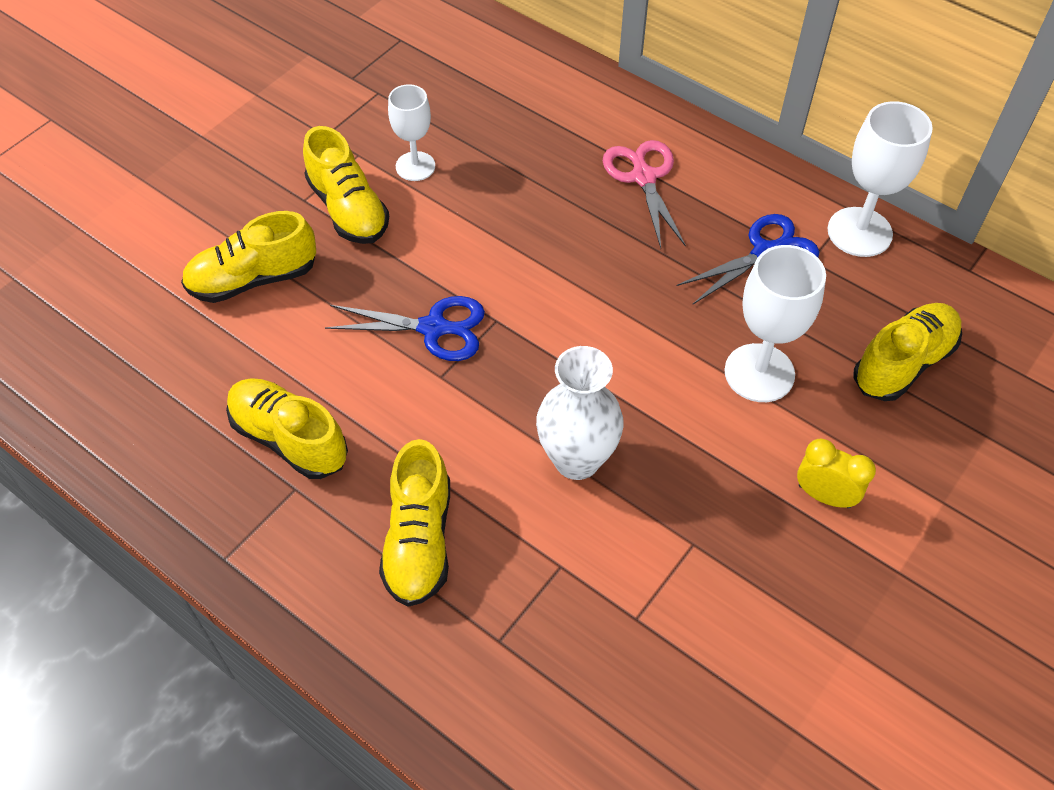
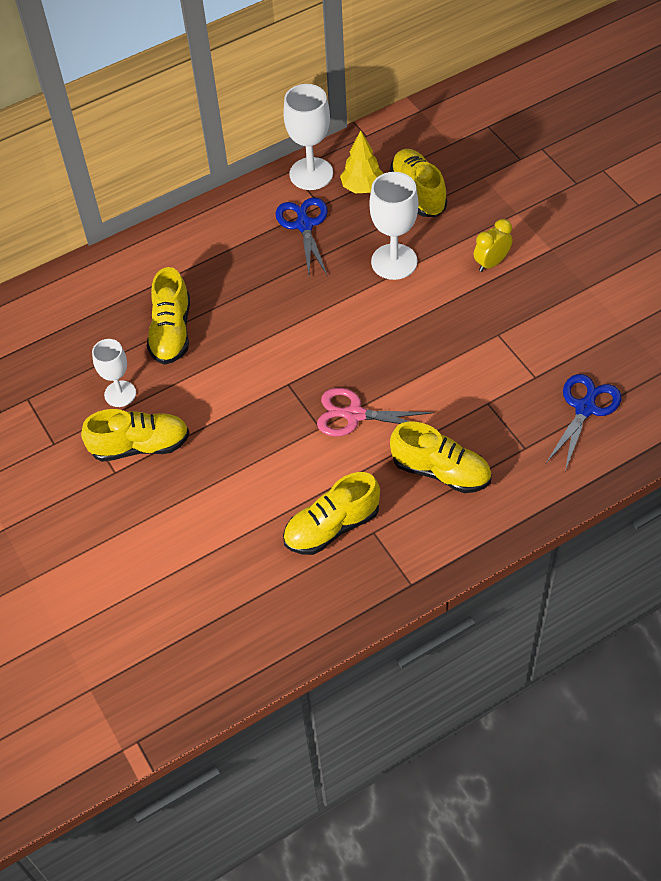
camera: 65 degrees left, 0 degrees up
yellow shoe [181,211,316,303] -> yellow shoe moved to [147,267,190,365]
blue scissors [325,296,485,361] -> blue scissors moved to [546,374,621,471]
white vase [536,346,624,480] -> none
pink scissors [603,140,686,248] -> pink scissors moved to [317,388,435,437]
none -> yellow tree [340,130,384,193]

